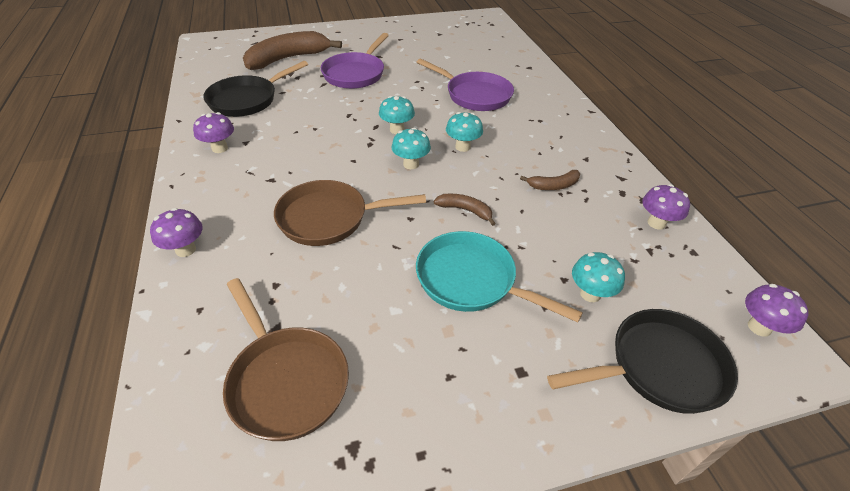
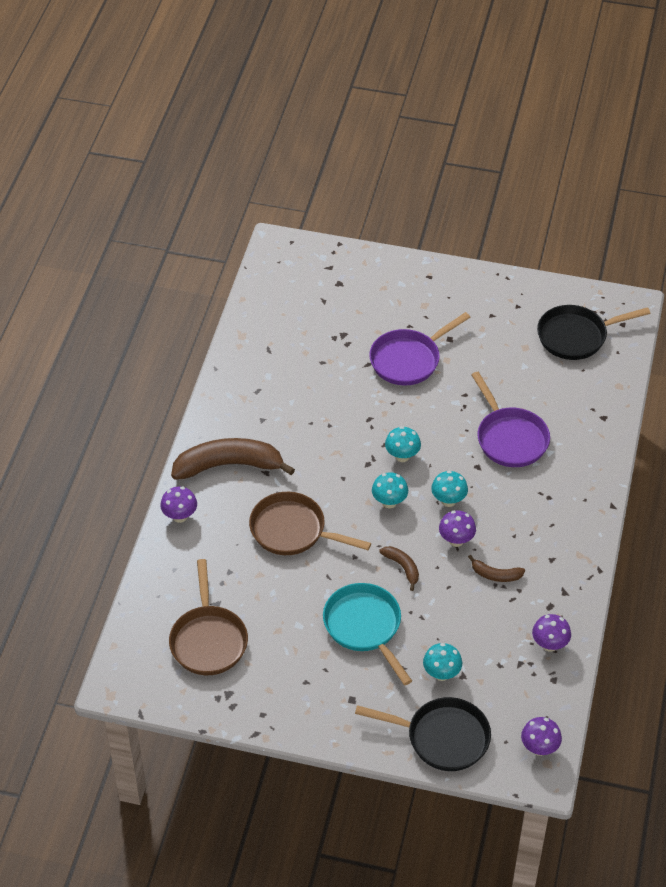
camera: 30 degrees right, 5 degrees up
purple mushroom [193,112,234,153] -> purple mushroom moved to [439,511,476,547]
black pan [203,61,308,117] -> black pan moved to [537,305,650,360]
brown banana [243,31,342,70] -> brown banana moved to [171,438,295,480]

